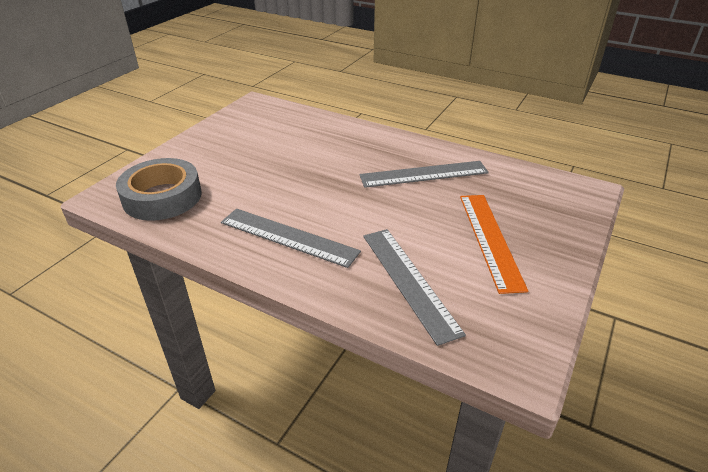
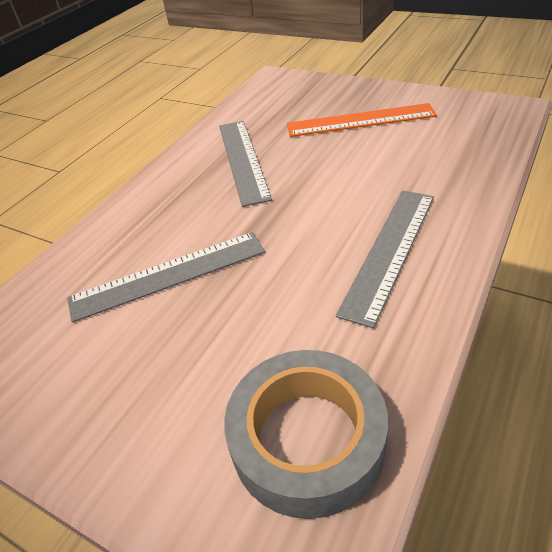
camera: 85 degrees left, 5 degrees up
grey ruler [363,229,466,346] -> grey ruler moved to [67,232,265,323]

